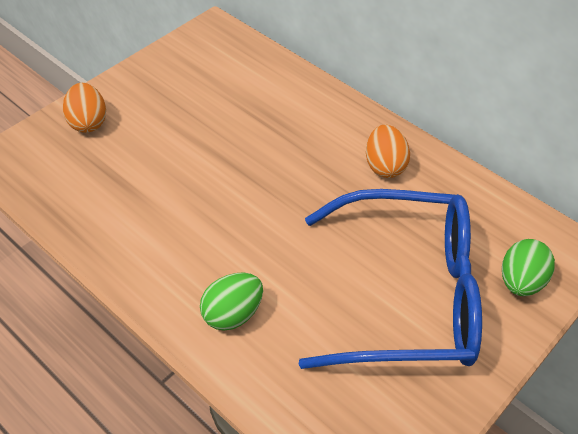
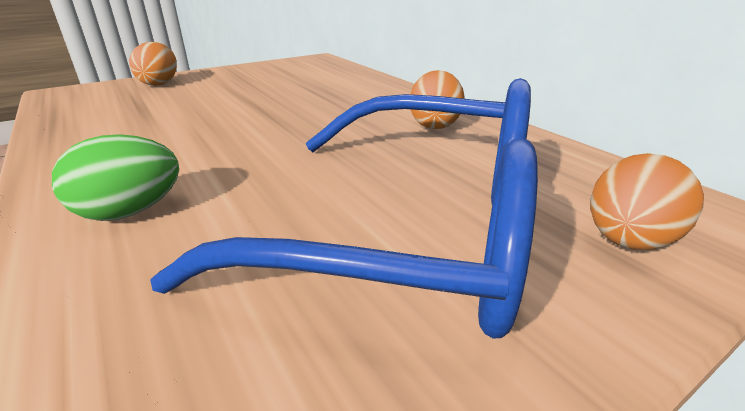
camera: 15 degrees right, 20 degrees down
green egg [502,239,555,296] -> orange egg [590,153,704,250]

